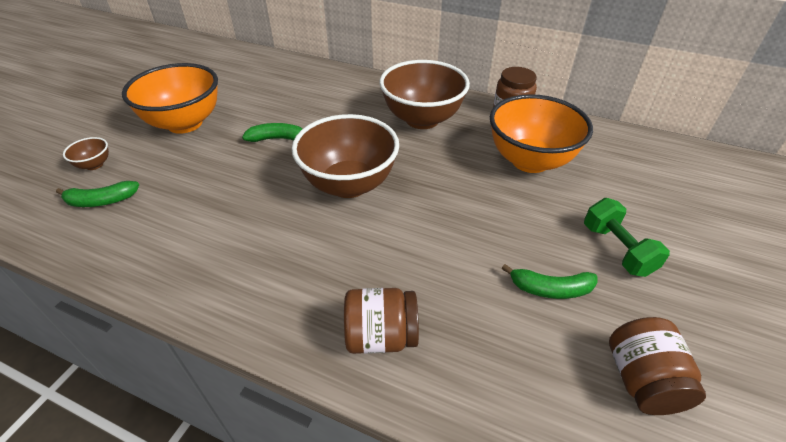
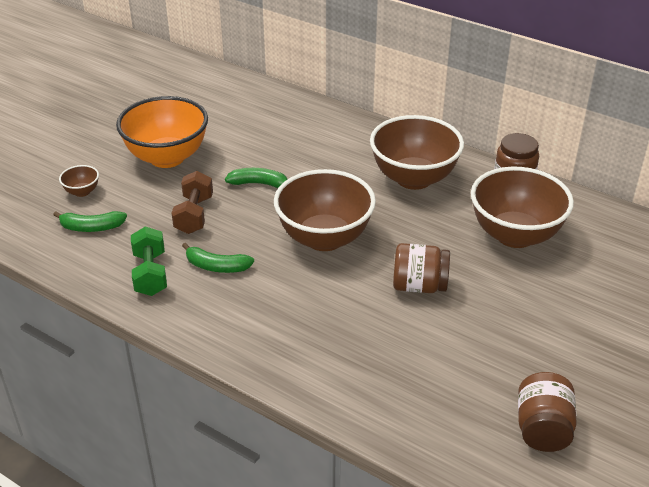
camera: 10 degrees right, 5 degrees down
brown jar [344,288,419,354] -> brown jar moved to [393,243,450,293]
orange bowl [490,94,593,173] -> brown bowl [471,166,574,248]
green banana [502,264,598,299] -> green banana moved to [182,243,254,273]
green dumbbell [584,198,670,277] -> green dumbbell moved to [131,226,167,296]
none -> brown dumbbell [172,171,213,234]

